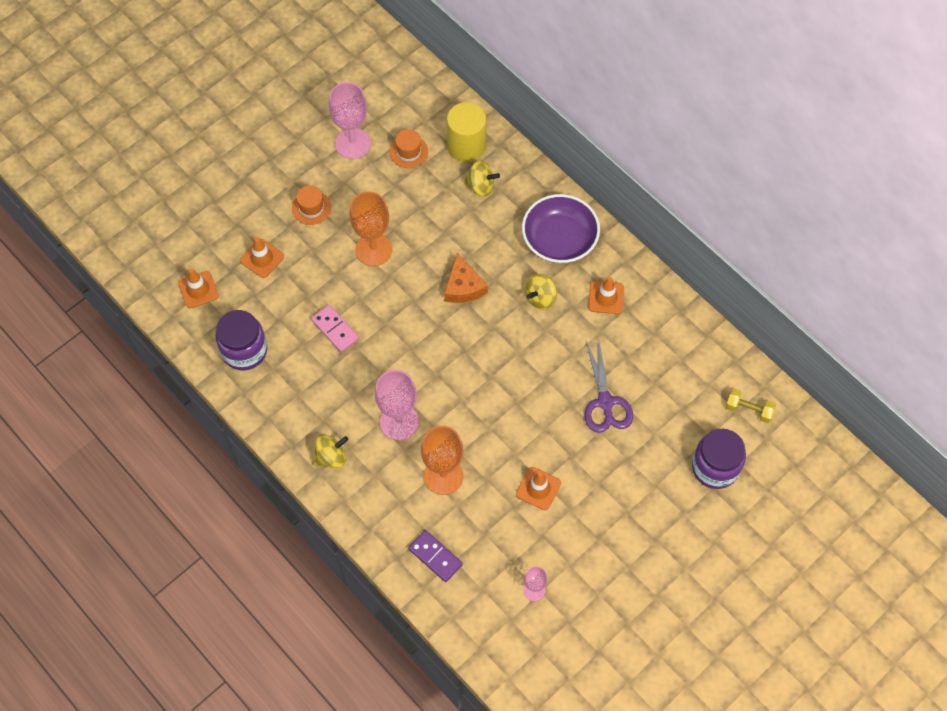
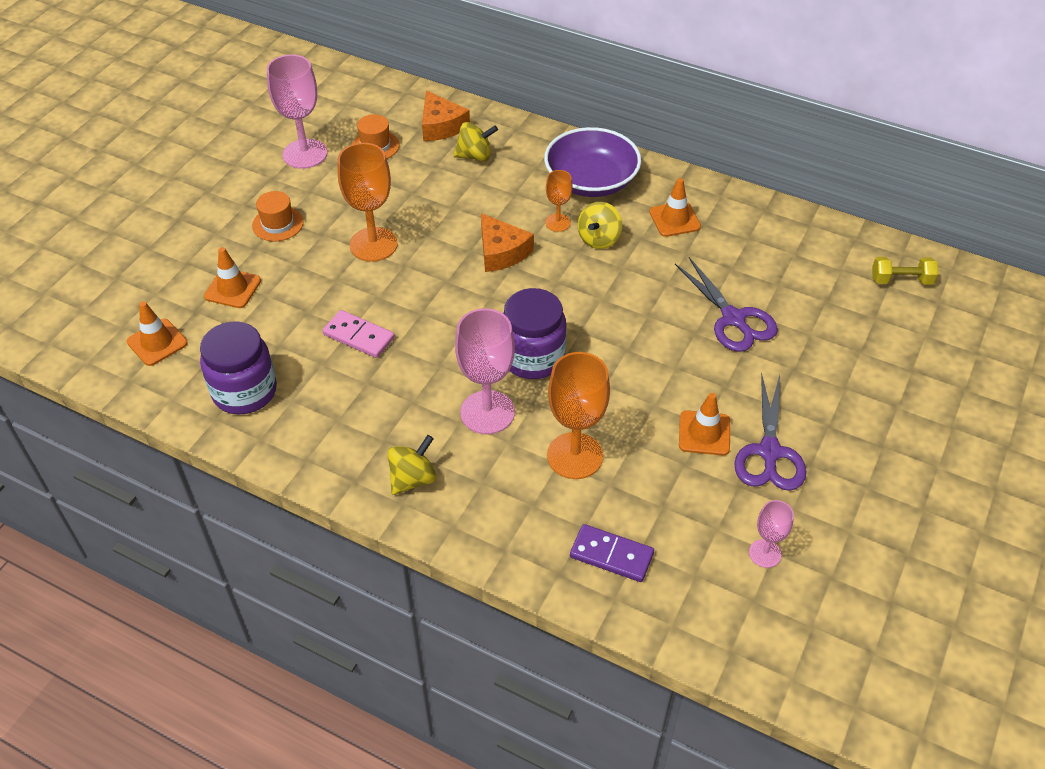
camera: 20 degrees left, 15 degrees down
yellow cylinder [447,102,486,162] -> orange cheese [422,90,470,141]
purple jar [692,429,746,489] -> purple jar moved to [503,288,566,379]
none -> orange goblet [545,170,573,232]
none -> purple scissors [734,373,807,491]

